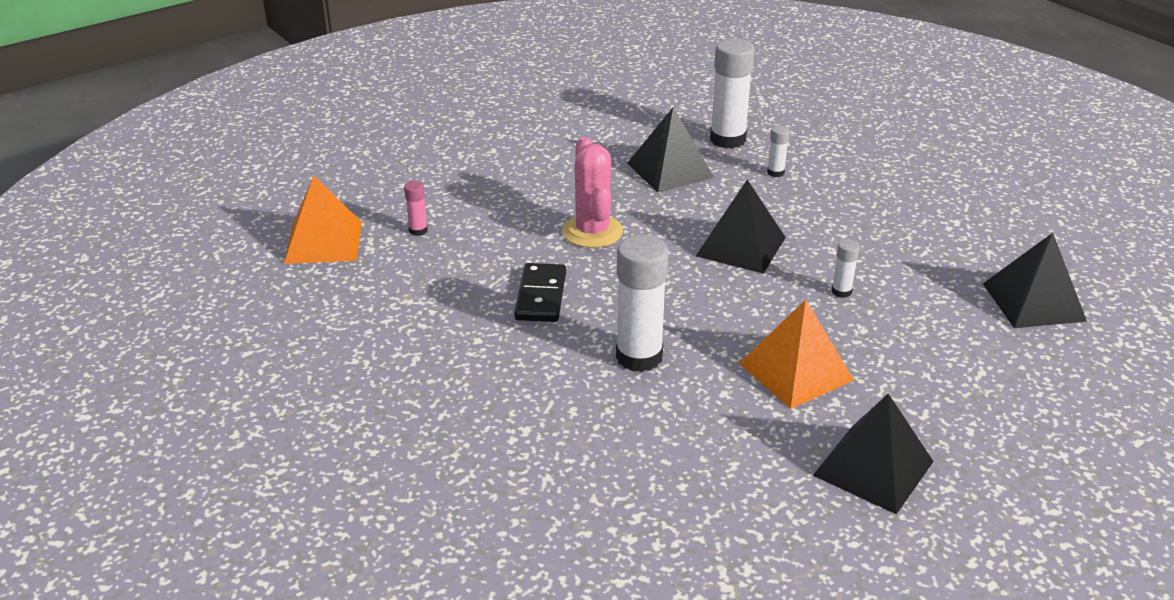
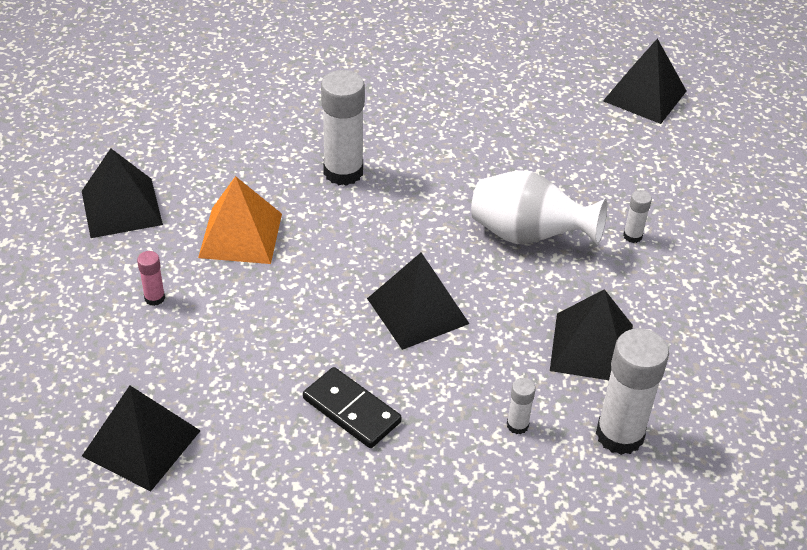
camera: 125 degrees right, 10 degrees up
orange pyramid [284,175,362,264] -> black pyramid [603,39,686,124]
pink glue stick [404,181,428,236] -> pink glue stick moved to [137,251,165,306]
black domino [514,263,566,322] -> black domino moved to [303,367,401,448]
pink cactus [562,137,623,248] -> white vase [471,170,608,245]
white glue stick [831,239,860,298] -> white glue stick moved to [623,190,652,243]

